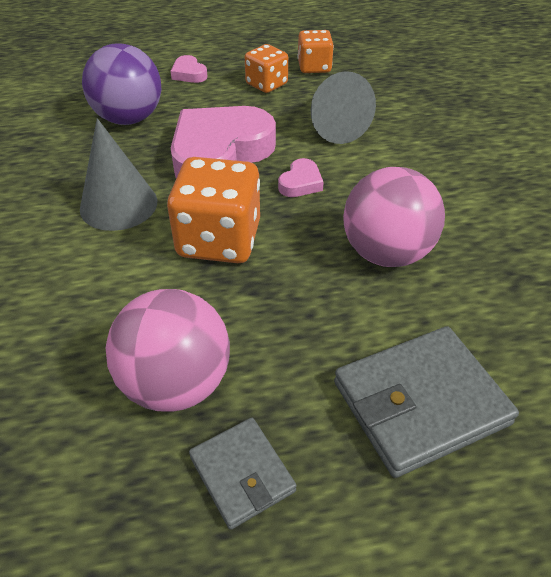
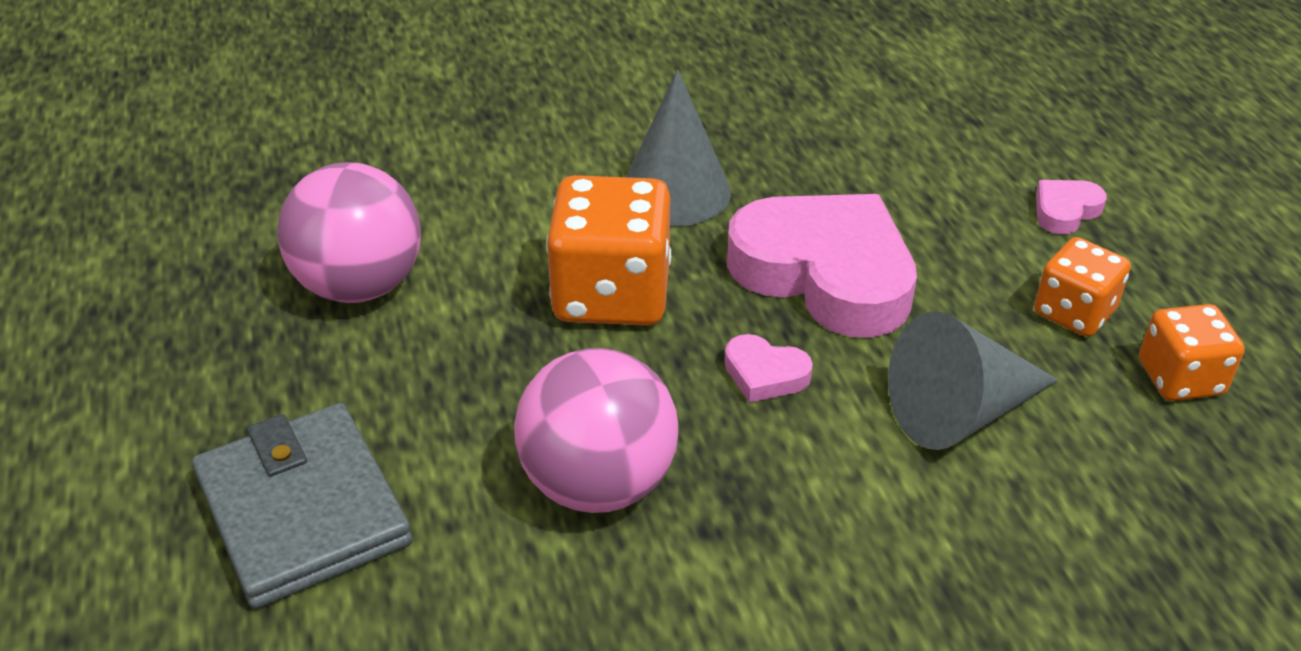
camera: 85 degrees right, 5 degrees down
purple ball [82,43,161,125] -> none
grey wallet [189,418,297,530] -> none

